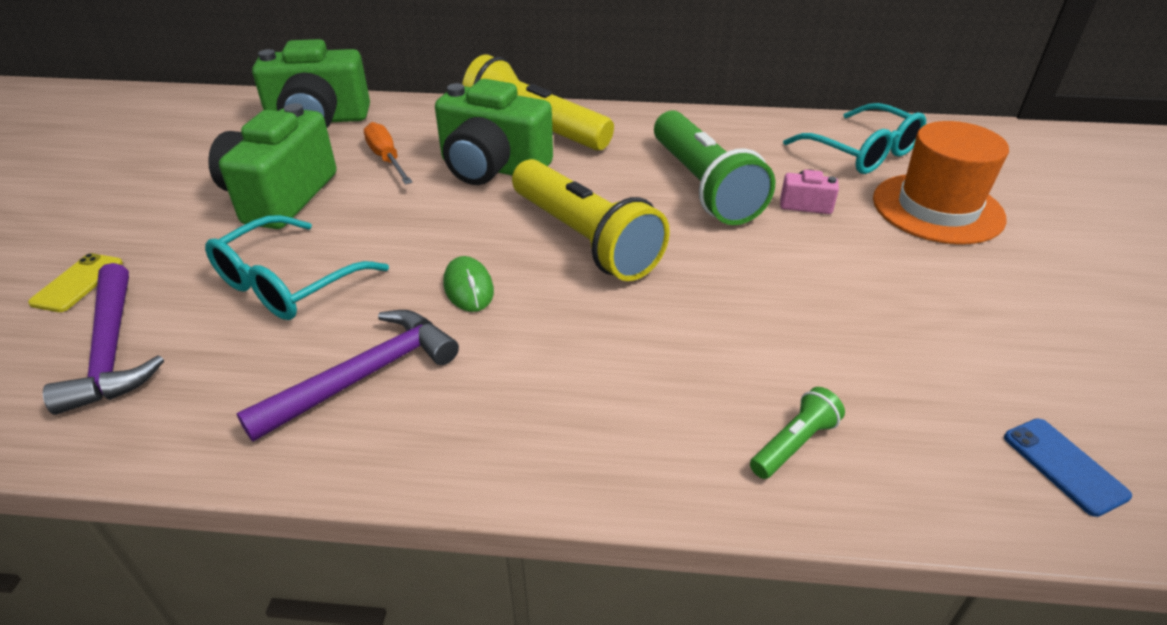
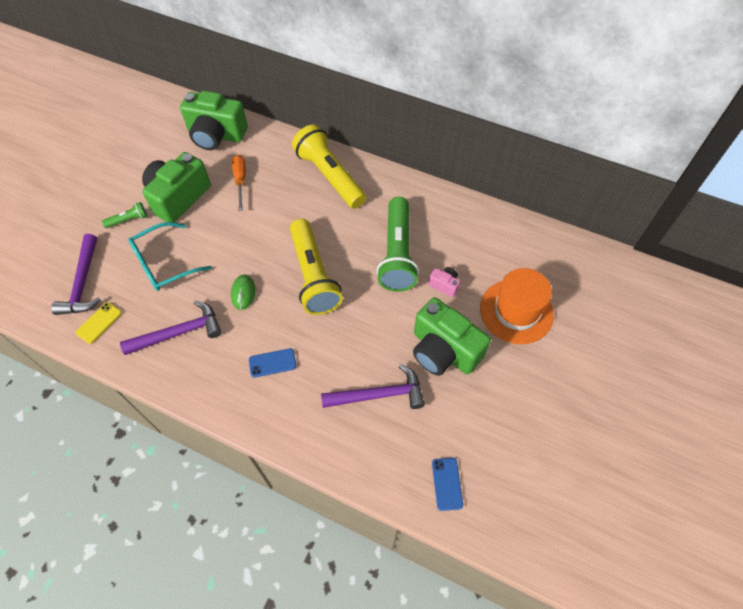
camera: 20 degrees right, 20 degrees up
yellow phone [28,253,123,312] -> yellow phone moved to [76,302,122,344]
green camera [435,79,553,185] -> green camera moved to [413,297,491,376]
green flashlight [750,387,845,479] -> green flashlight moved to [102,202,147,228]
turquoise glasses [783,103,926,174] -> none
none -> blue phone [249,348,296,378]
none -> purple hammer [321,364,425,409]

